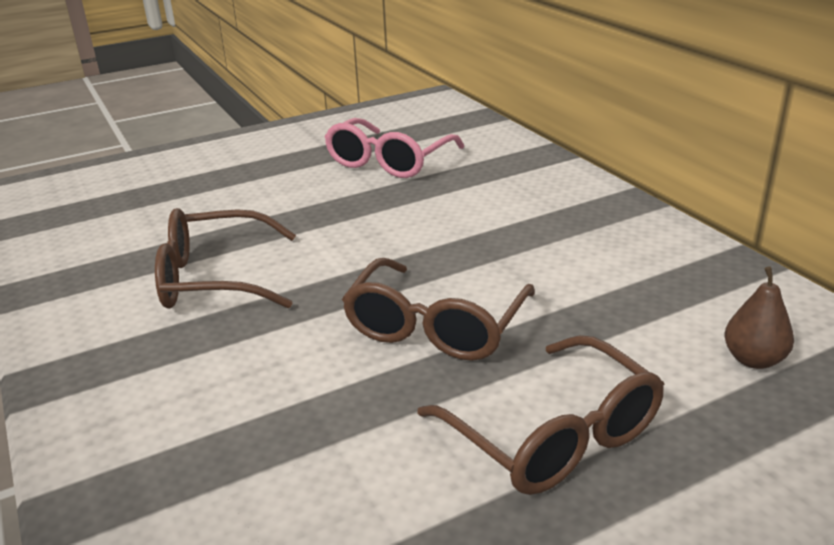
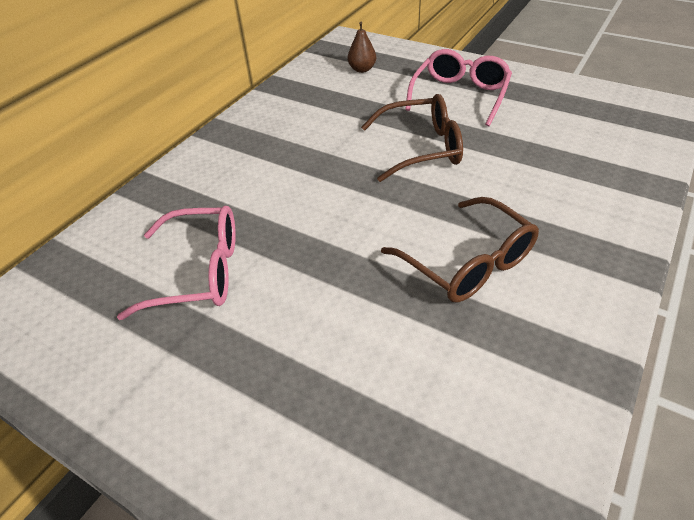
camera: 120 degrees left, 15 degrees up
brown glasses [417,335,664,495] -> pink glasses [405,49,512,126]

